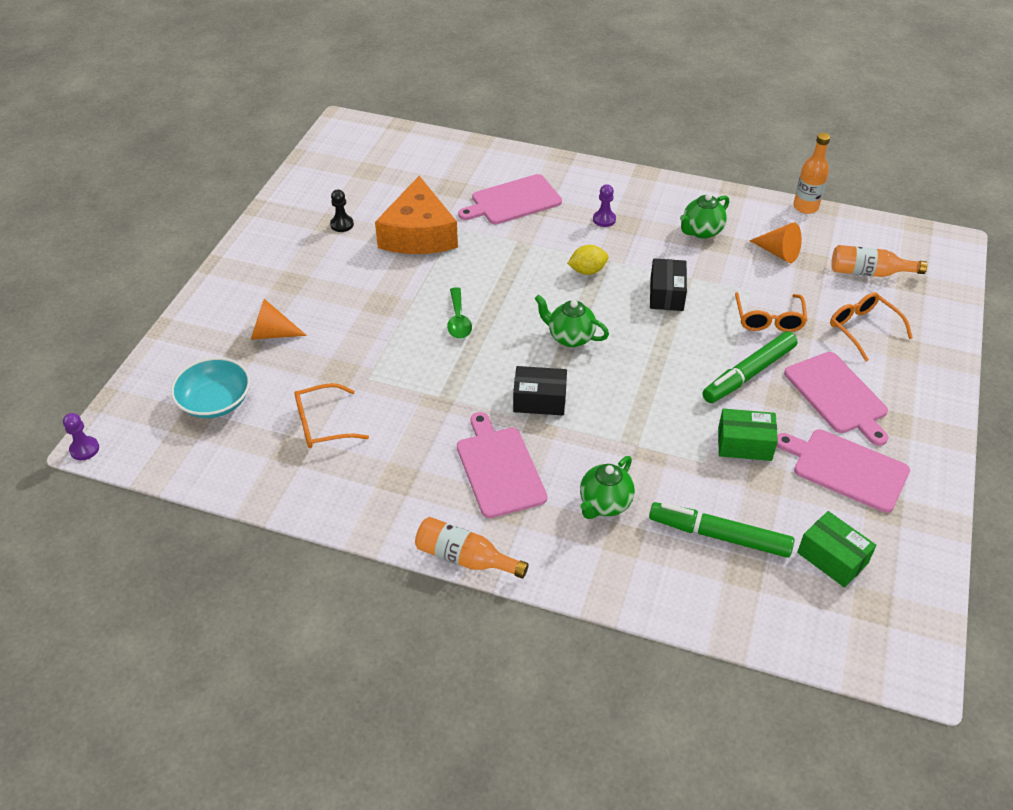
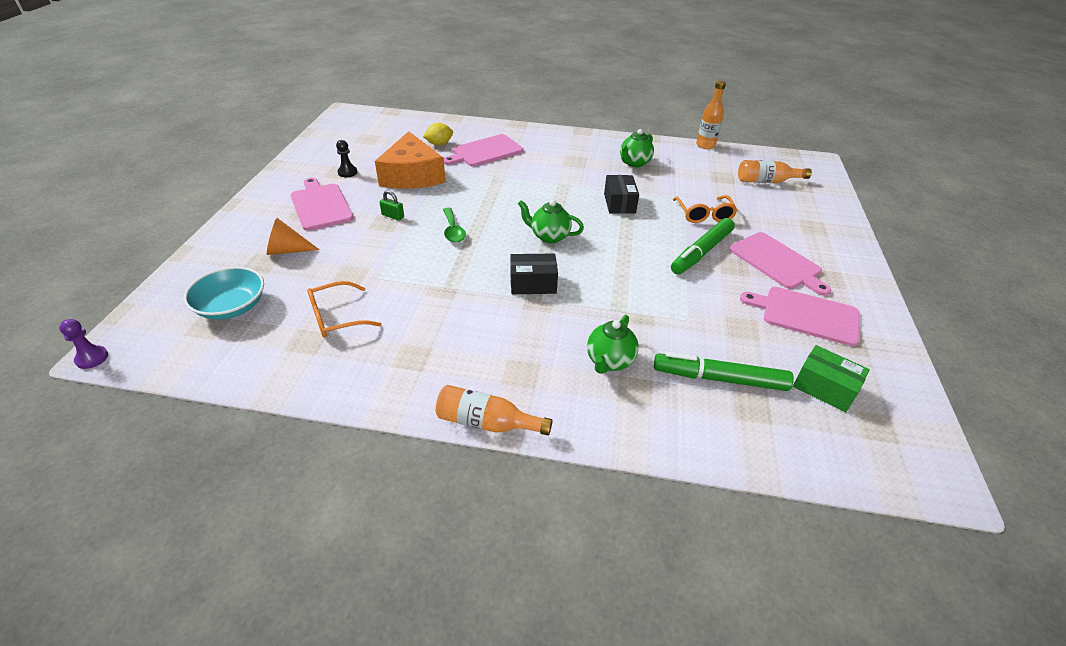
camera: 10 degrees left, 5 degrees down
pink cutting board [457,412,547,518] -> pink cutting board moved to [291,177,354,231]
yellow lemon [567,245,609,275] -> yellow lemon moved to [423,123,453,145]
purple pawn [593,184,616,227] -> none
green box [718,409,778,461] -> none
orange cone [749,222,802,263] -> none
orange glasses [830,292,913,361] -> none
none -> green padlock [380,190,404,221]

